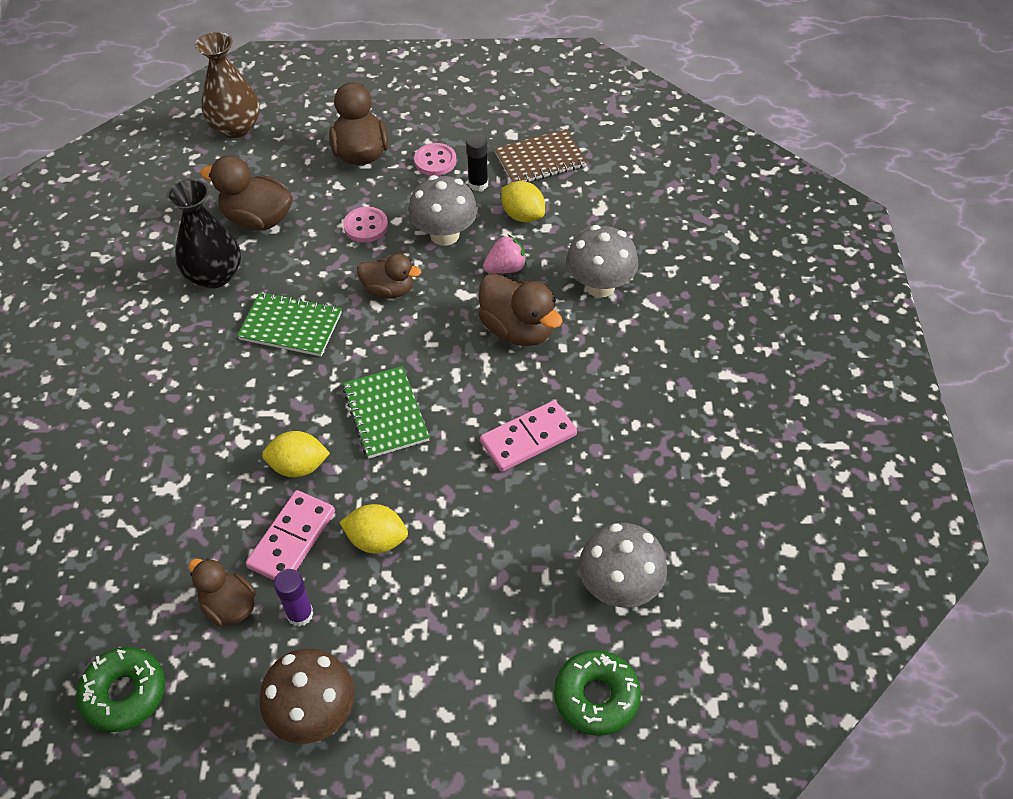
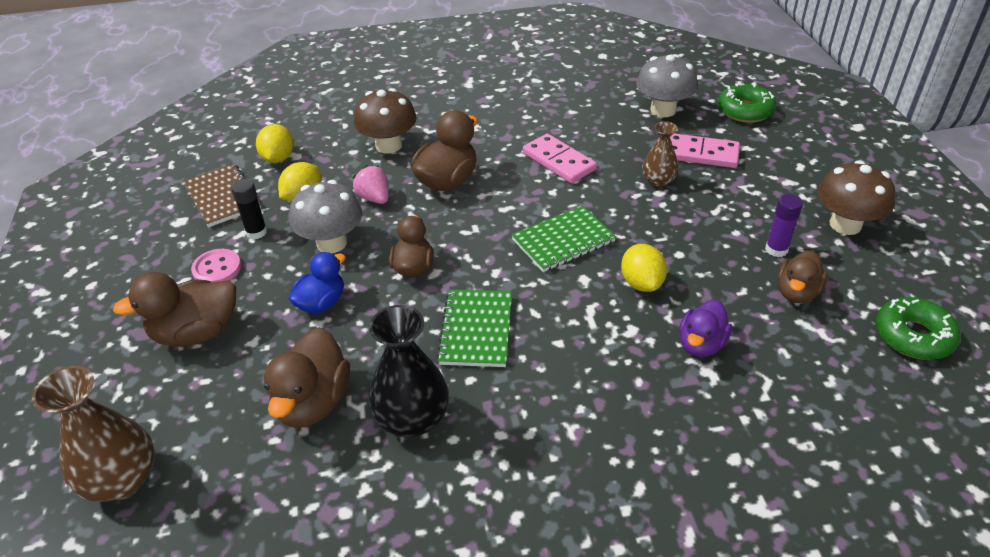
camera: 100 degrees left, 10 degrees down
pink domino [246,490,335,580] -> pink domino moved to [670,133,740,168]
yellow lemon [339,504,408,554] -> yellow lemon moved to [256,124,294,163]
pink button [343,207,388,242] -> blue duck [289,252,346,313]
grey mushroom [566,225,639,297] -> brown mushroom [354,88,417,153]
none -> brown vase [642,121,678,187]
none -> purple duck [679,300,732,357]

